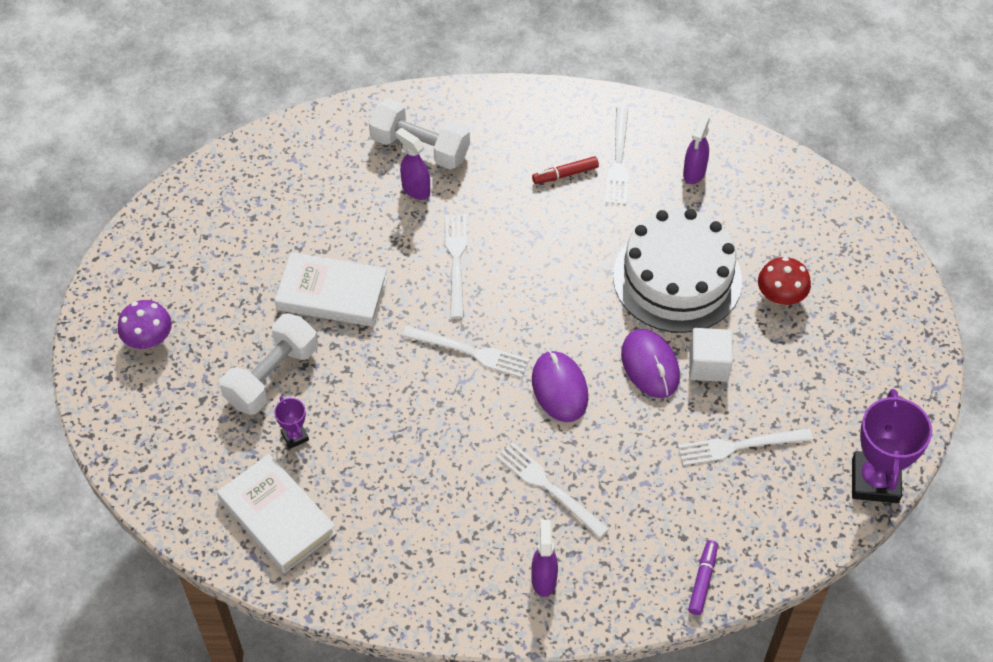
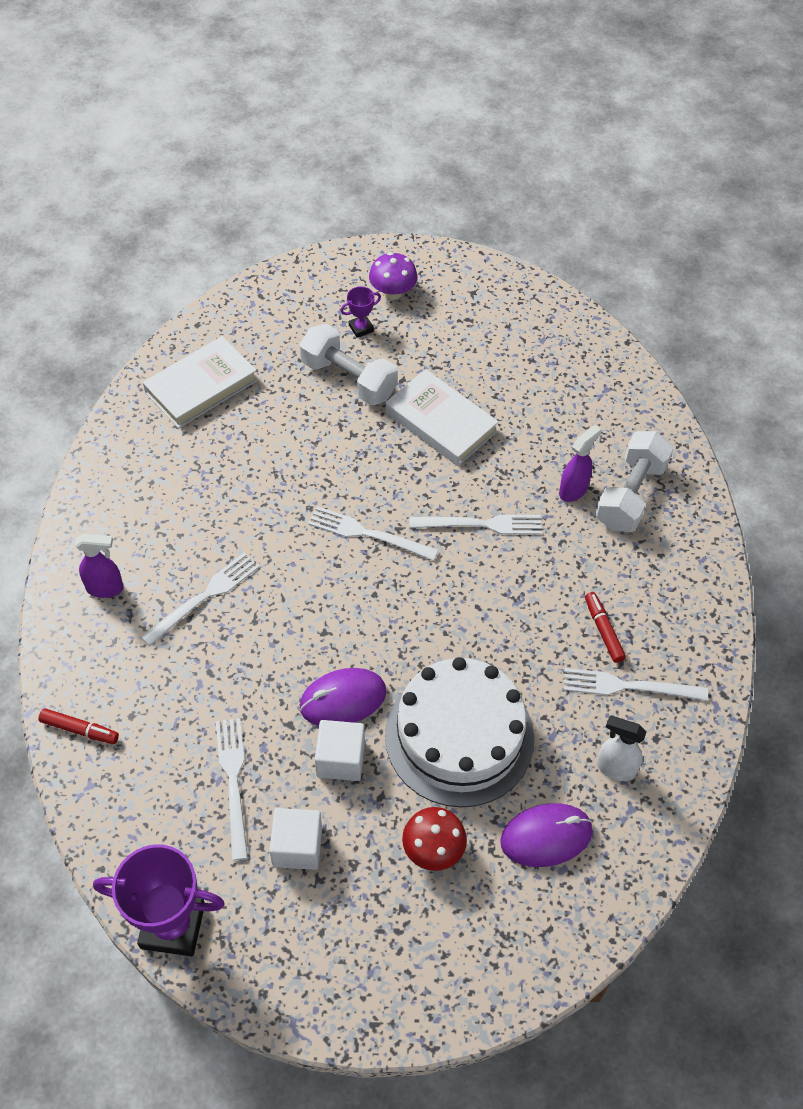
camera: 90 degrees right, 0 degrees up
purple trophy [274,396,309,449] -> purple trophy moved to [340,286,381,338]
white book [275,252,388,327] -> white book turned 60 degrees counterclockwise [385,369,499,466]
white fork [402,326,529,378] -> white fork turned 90 degrees clockwise [308,506,438,561]
purple mouse [532,351,588,422] -> purple mouse moved to [500,803,593,867]
purple spray bottle [683,116,710,184] -> white spray bottle [597,716,646,781]
purple marker [688,540,718,615] -> red marker [38,708,119,744]
none -> white cube [269,808,322,870]

